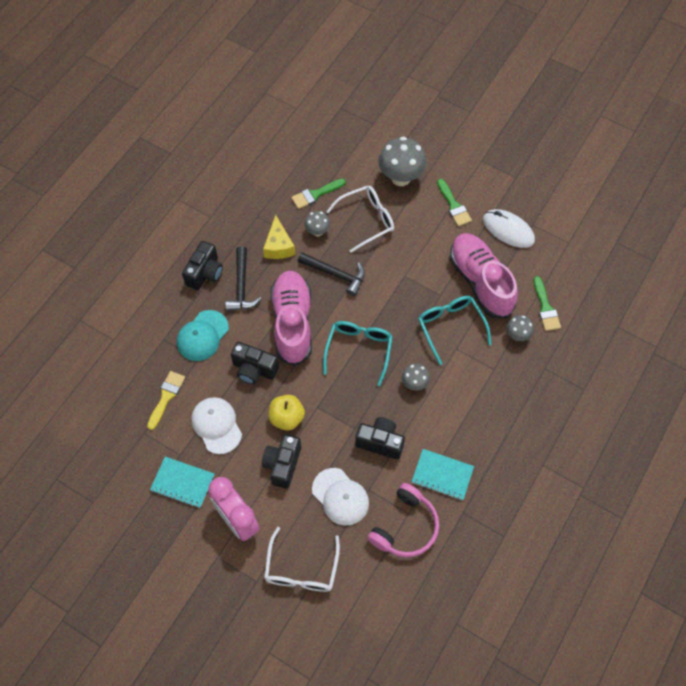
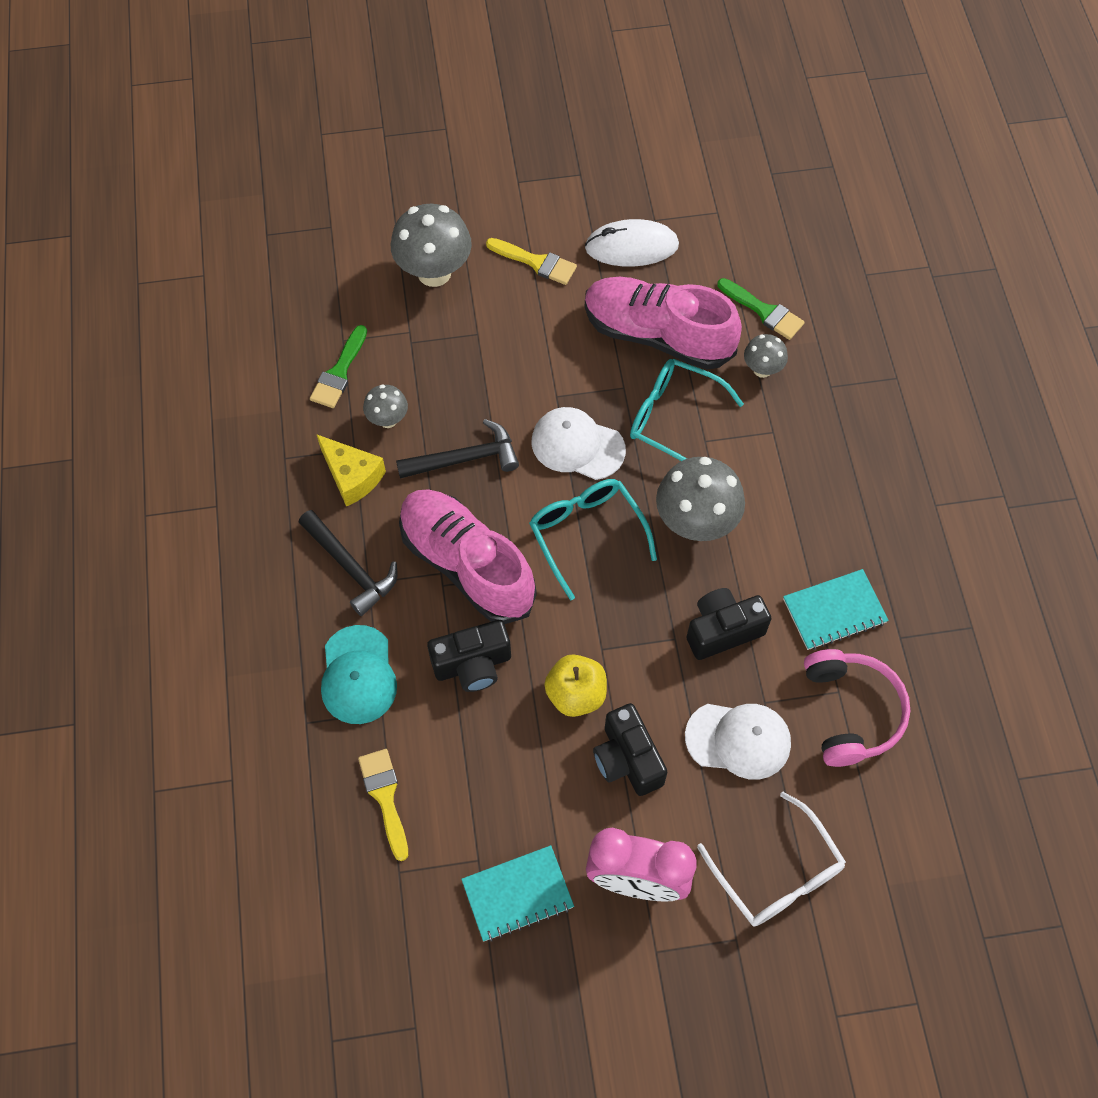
camera: 40 degrees left, 0 degrees up
black camera [182,241,223,290] -> none
white cap [192,397,242,454] -> white cap moved to [532,407,626,480]
white glasses [326,186,394,253] -> none
grey mushroom [402,364,430,391] -> grey mushroom [656,457,745,541], size x1.89
green brush [437,179,472,226] -> yellow brush [486,238,577,285]

